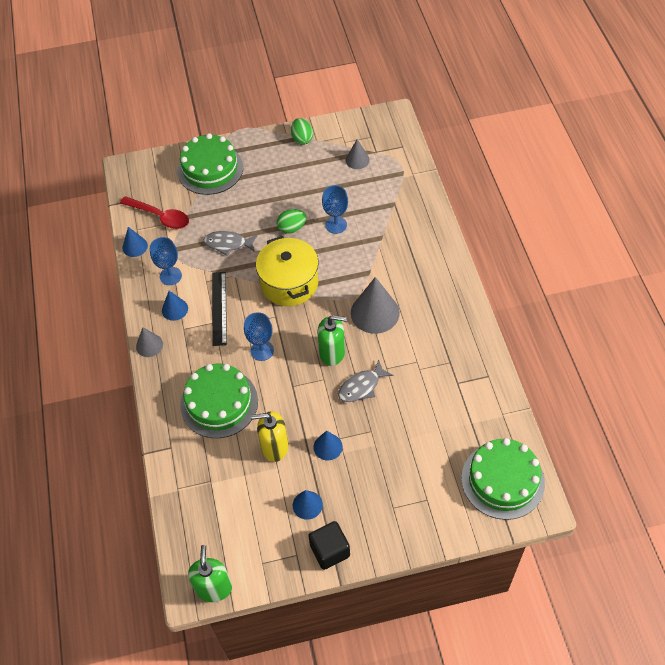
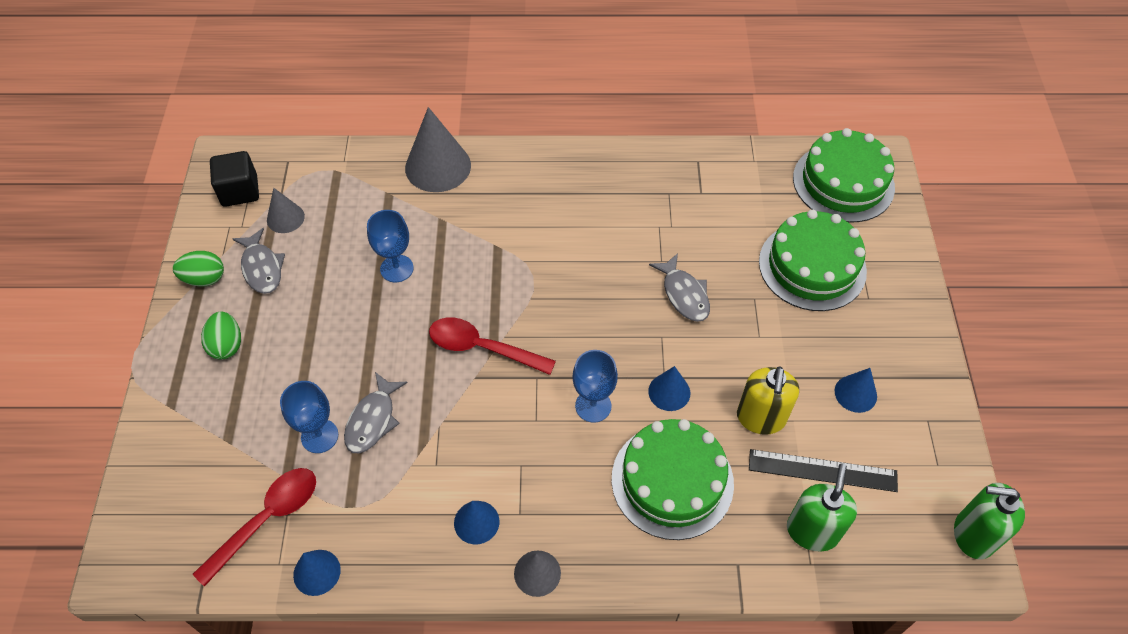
camera: 80 degrees left, 0 degrees up
blue goblet [150,237,182,285] -> blue goblet moved to [280,381,338,453]
green cake [177,133,243,195] -> green cake moved to [759,210,867,311]
black ruler [212,272,227,346] -> black ruler moved to [749,449,898,492]
yellow pot [256,236,319,306] -> red spoon [429,317,556,375]
green egg [277,209,307,234] -> green egg moved to [201,311,241,360]
black cube [308,521,350,570] -> black cube moved to [210,151,259,207]
blue cone [313,431,343,461] -> blue cone moved to [648,366,690,411]
green soap dispenser [317,315,347,366] -> green soap dispenser moved to [787,464,857,551]
grey cone [351,277,400,334] -> grey cone moved to [405,107,471,192]
none -> grey fish [232,228,285,294]

